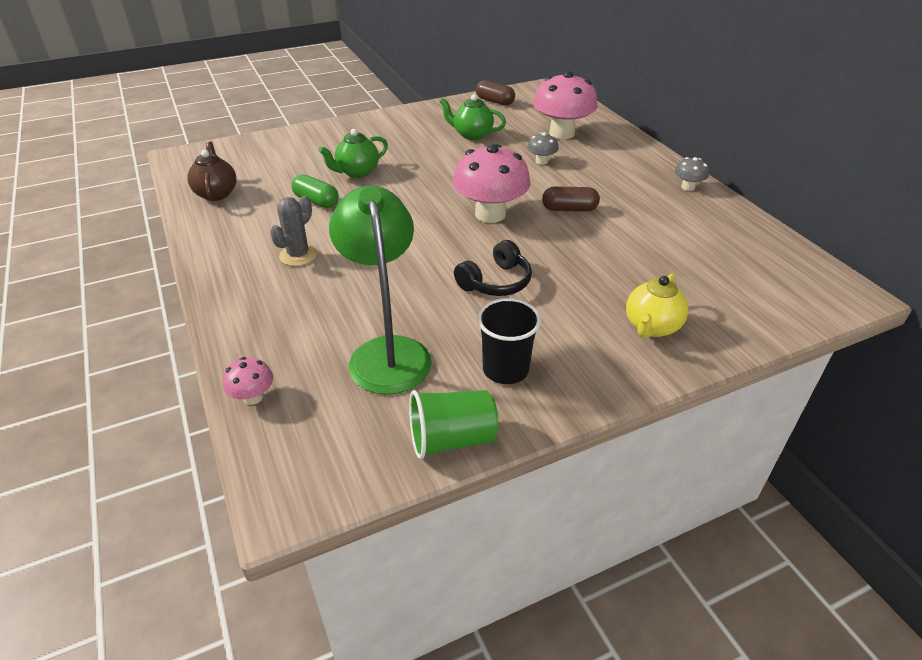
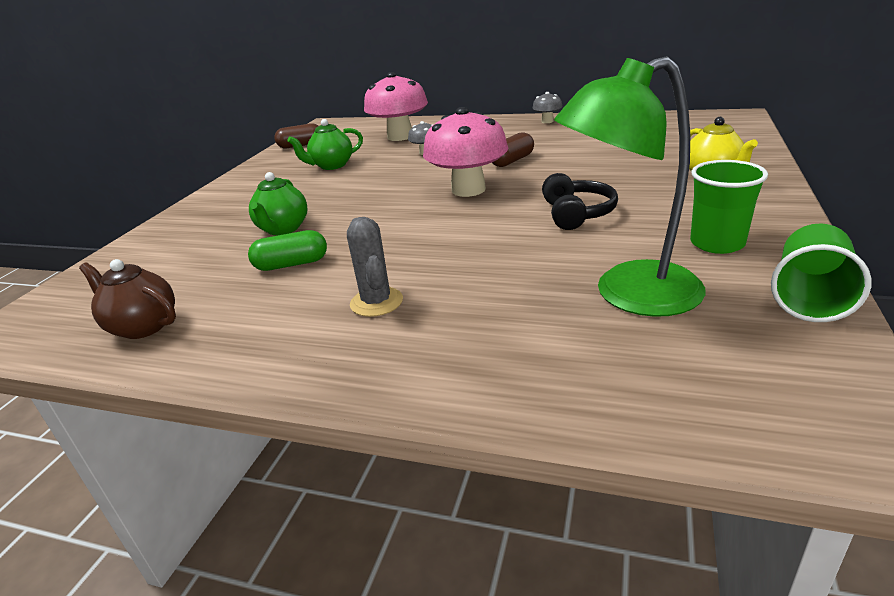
camera: 45 degrees left, 10 degrees down
pink mushroom [222,357,273,405] -> none
green lamp [329,186,432,395] -> green lamp turned 45 degrees counterclockwise [554,56,706,317]
black cup [477,298,541,384] -> green cup [690,160,768,254]

